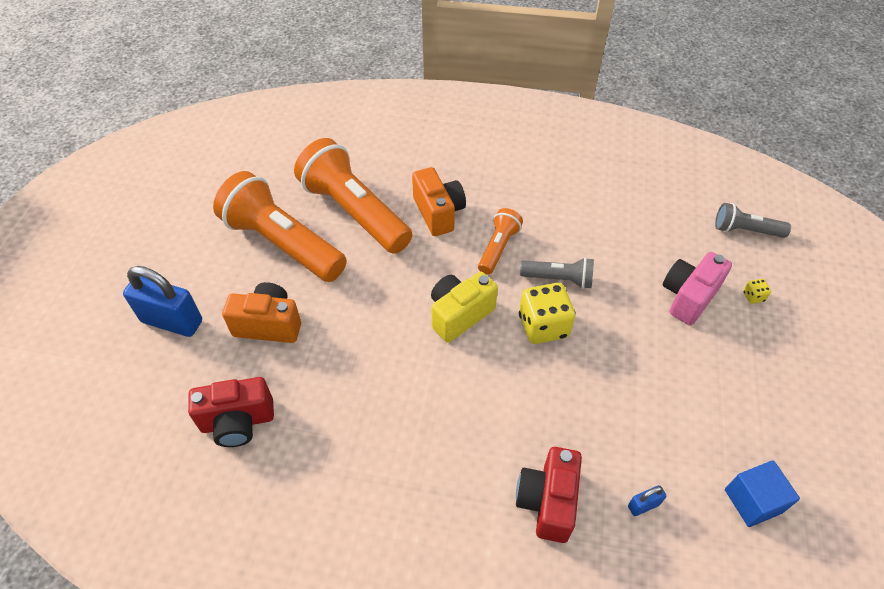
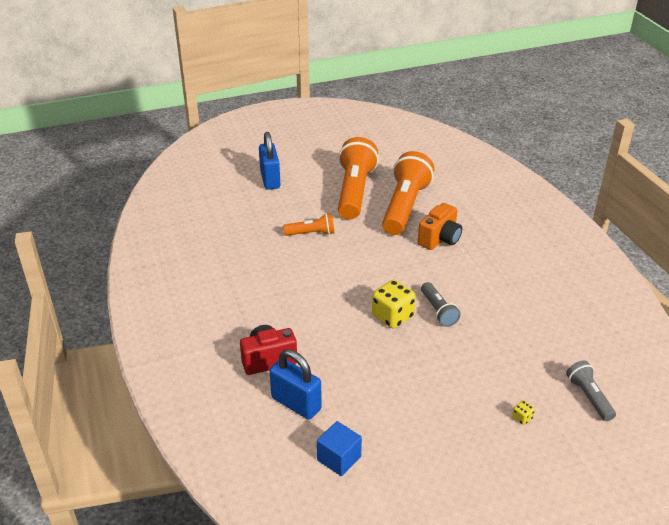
camera: 60 degrees right, 15 degrees down
red camera [188,377,274,447] -> none
orange camera [222,282,301,343] -> none
yellow camera [431,272,498,343] -> none
orange flashlight [478,208,523,274] -> orange flashlight moved to [283,213,335,236]
blue padlock [628,485,666,516] -> blue padlock [270,349,322,420], size x2.25
pink camera [663,252,732,325] -> none

